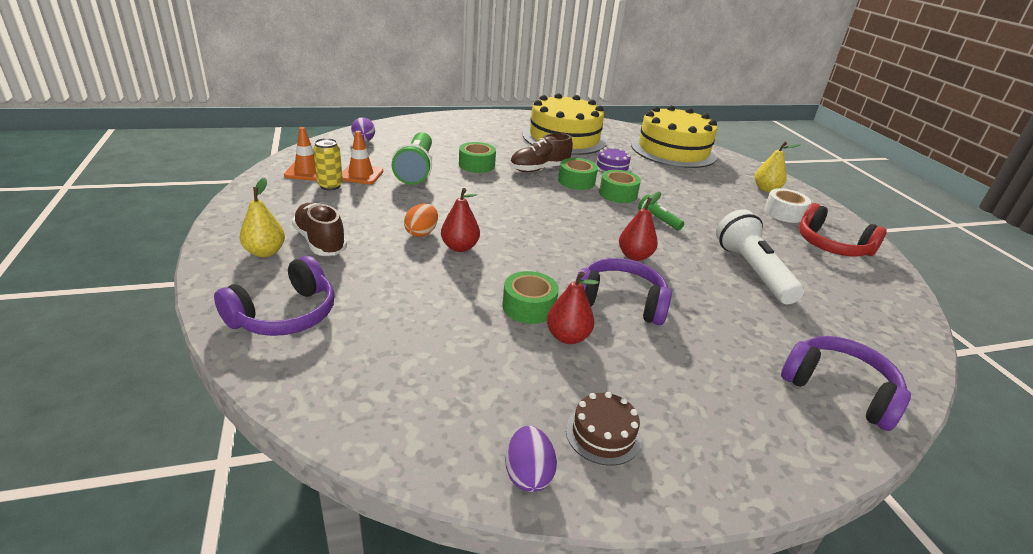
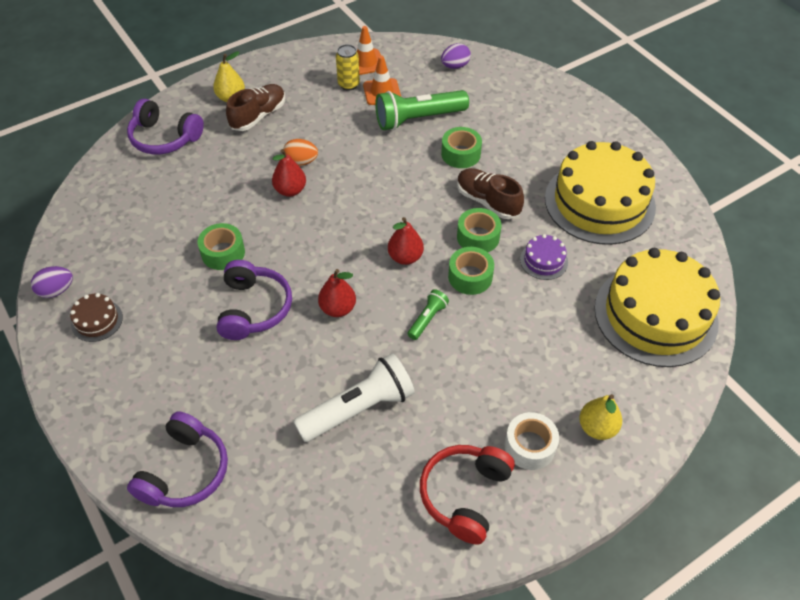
camera: 75 degrees right, 20 degrees up
red pear [547,271,599,344] -> red pear moved to [388,217,424,265]

